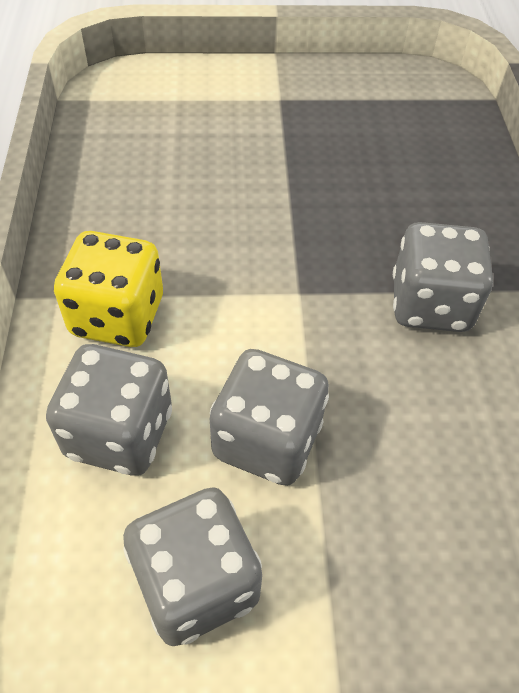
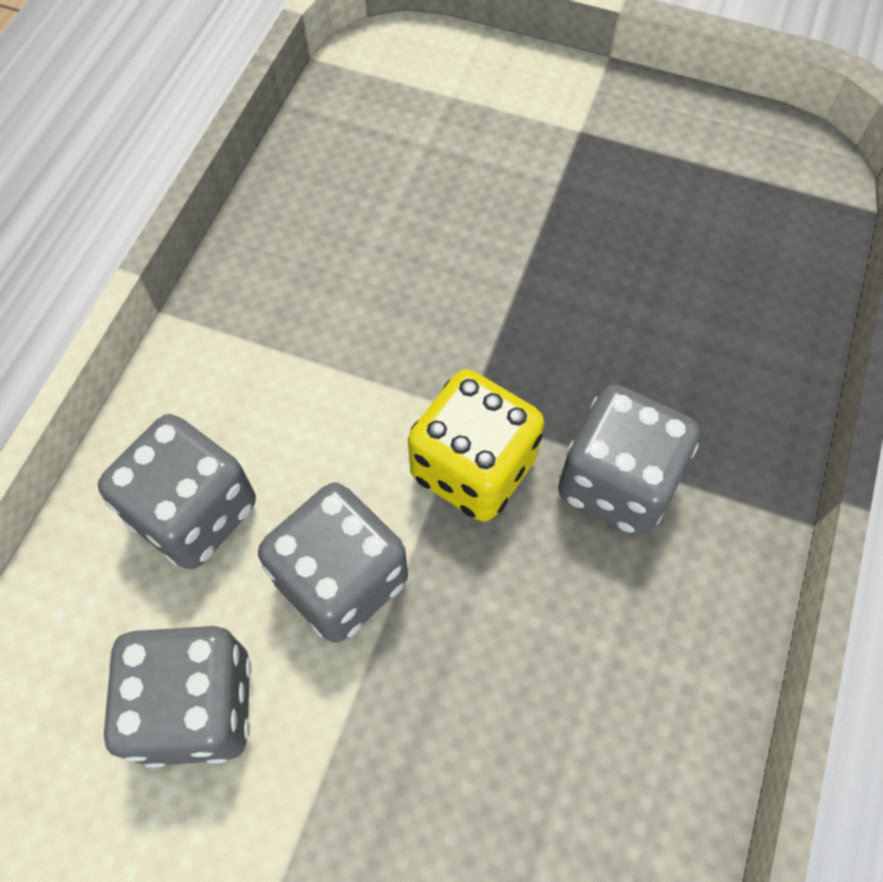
camera: 25 degrees right, 10 degrees up
yellow dice [54,231,163,347] -> yellow dice moved to [408,369,544,522]

